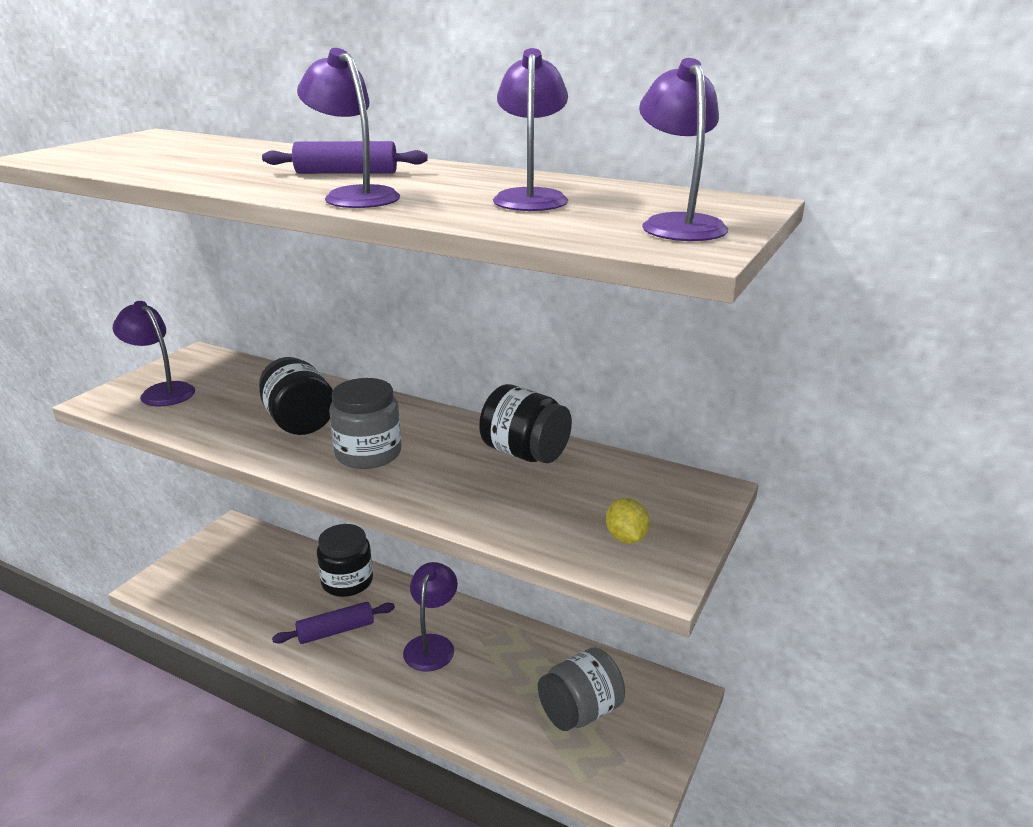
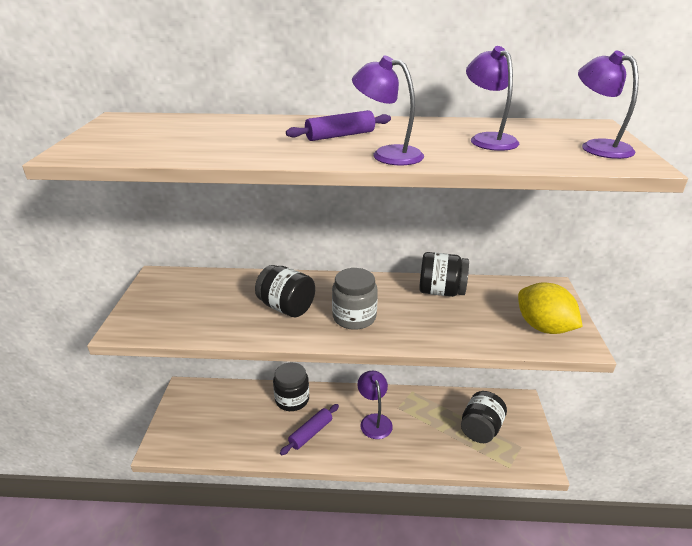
camera: 25 degrees left, 5 degrees up
purple lamp [113,301,195,406] -> none
grey jar [538,647,625,731] -> black jar [461,391,507,443]
yellow lemon [606,498,650,544] -> yellow lemon [518,283,583,334], size x1.97

